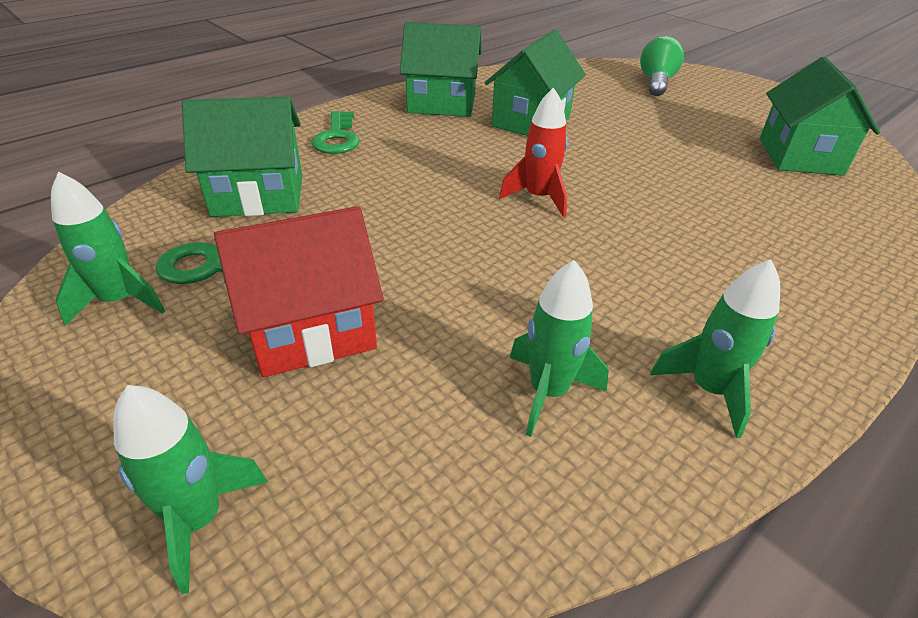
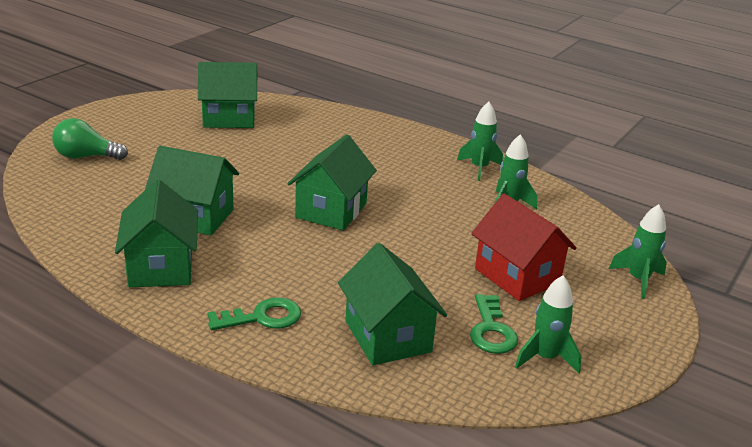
camera: 105 degrees left, 10 degrees down
red rocket [499,87,568,217] -> green house [287,134,377,230]

